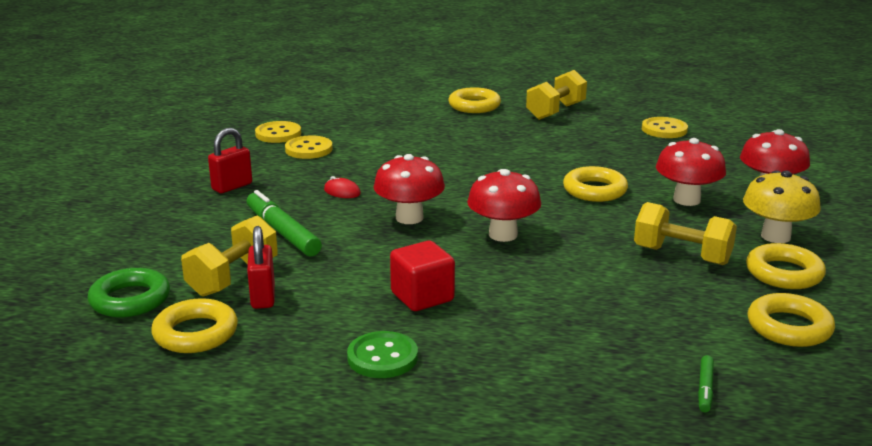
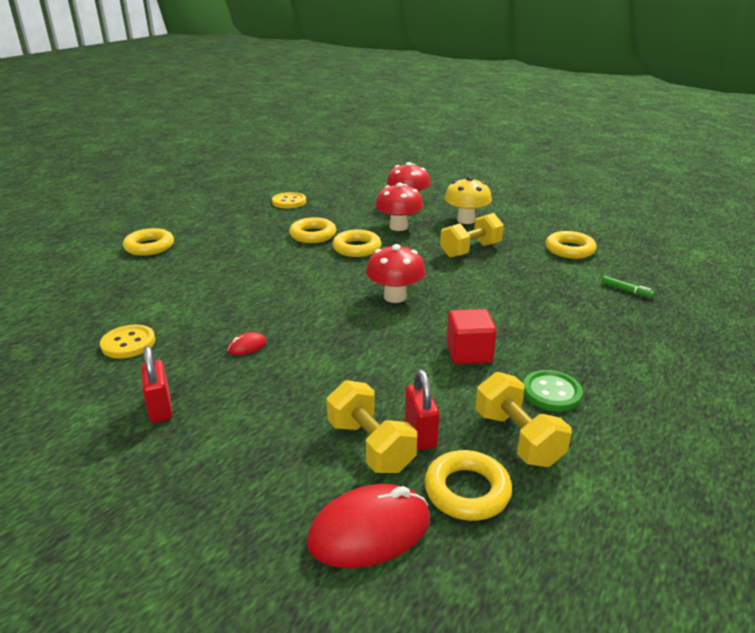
camera: 65 degrees left, 5 degrees up
green ring [87,268,170,317] -> red mouse [307,484,430,568]
green marker [247,190,322,256] -> none
red padlock [247,226,275,309] -> red padlock turned 60 degrees clockwise [405,369,440,450]
yellow button [255,121,301,143] -> none
red mushroom [373,154,445,224] -> none
yellow dumbbell [526,70,587,120] -> yellow dumbbell moved to [475,372,571,467]
yellow ring [746,243,826,289] -> yellow ring moved to [289,217,336,243]

